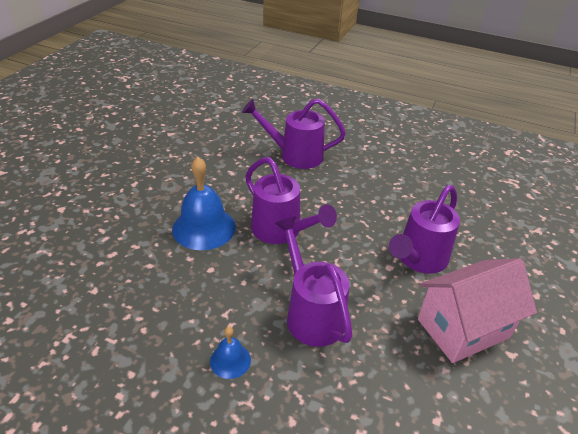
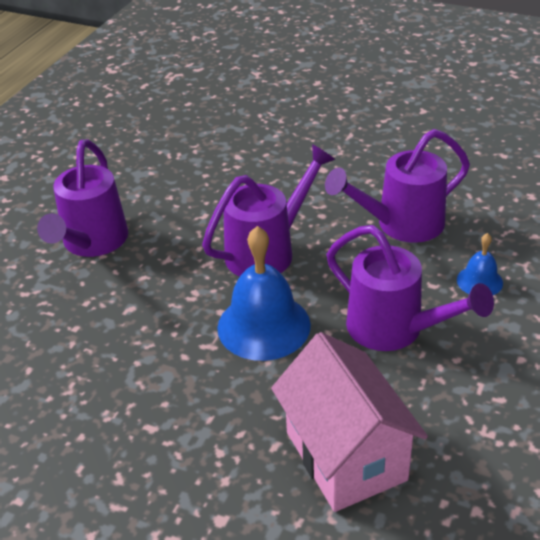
camera: 85 degrees left, 0 degrees up
purple watering can [389,185,460,274] -> purple watering can moved to [327,225,494,351]
pink house [418,258,537,363] -> pink house moved to [271,332,428,512]

